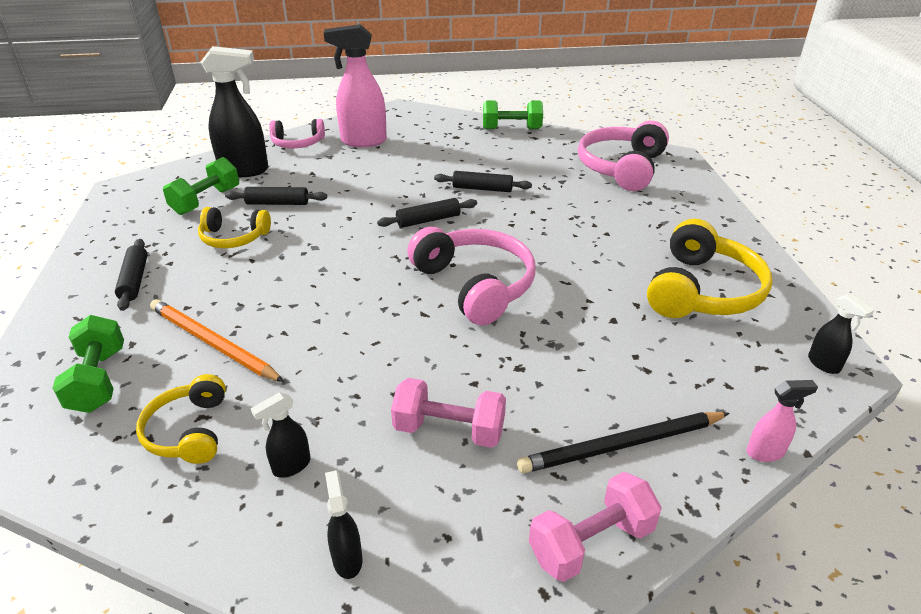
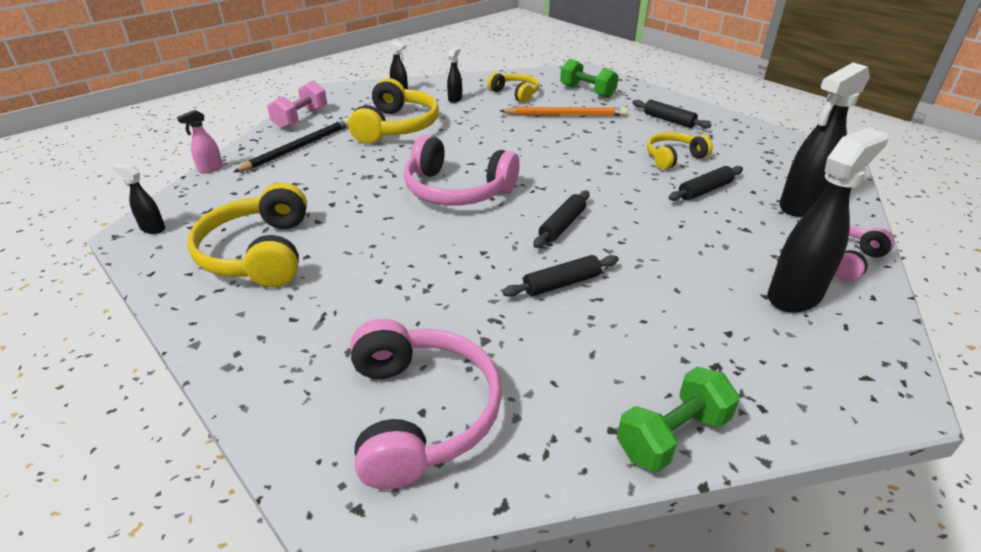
camera: 145 degrees right, 0 degrees up
green dumbbell [163,157,239,215] -> none
pink spray bottle [324,24,387,147] -> black spray bottle [768,128,889,313]
pink dumbbell [391,378,506,448] -> yellow headphones [348,78,439,144]

